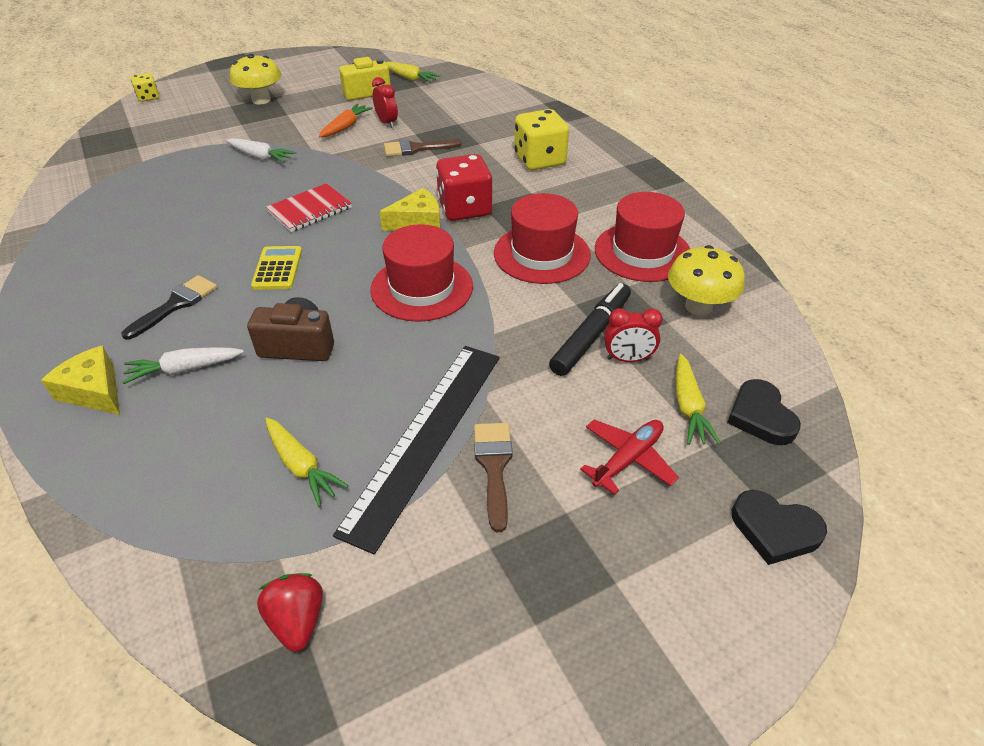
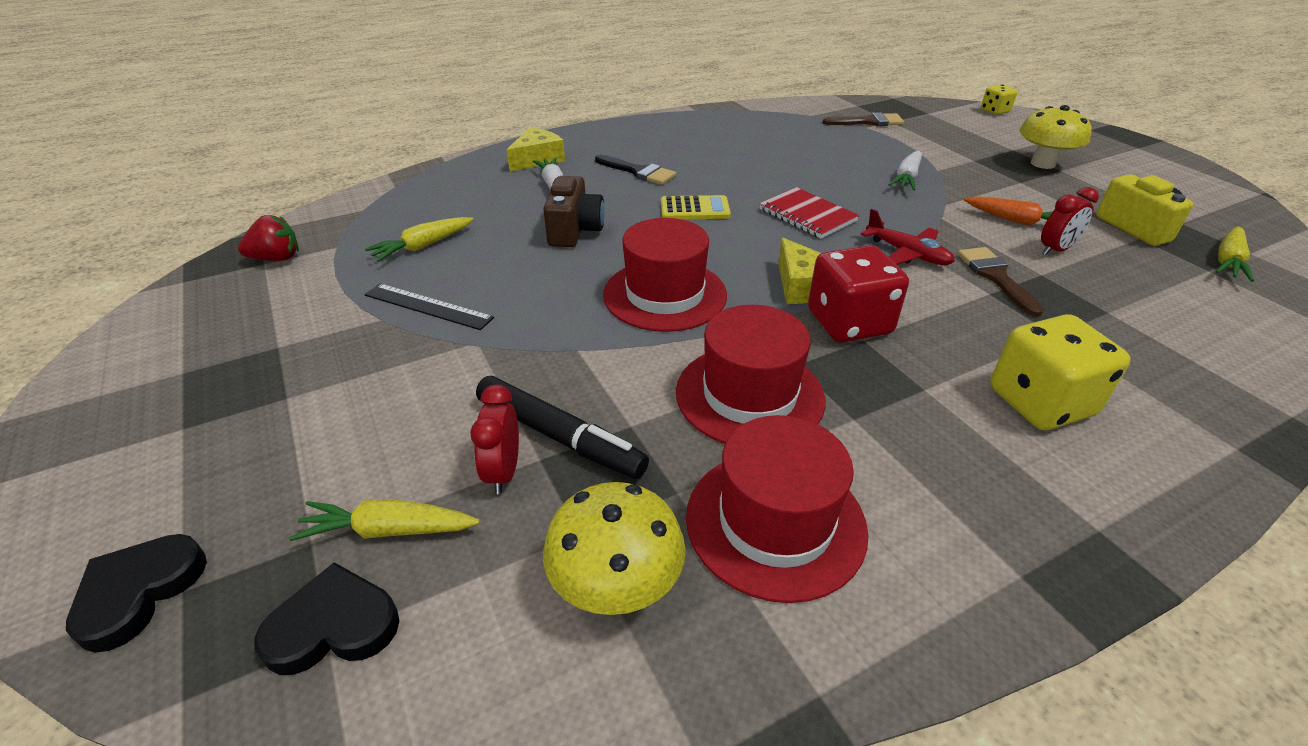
camera: 90 degrees right, 5 degrees down
black ruler [333,346,500,554] -> black ruler [365,283,494,330], size x0.53
brown brush [474,423,513,532] -> brown brush moved to [822,112,904,126]
red plane [580,419,679,495] -> red plane moved to [861,209,955,265]

